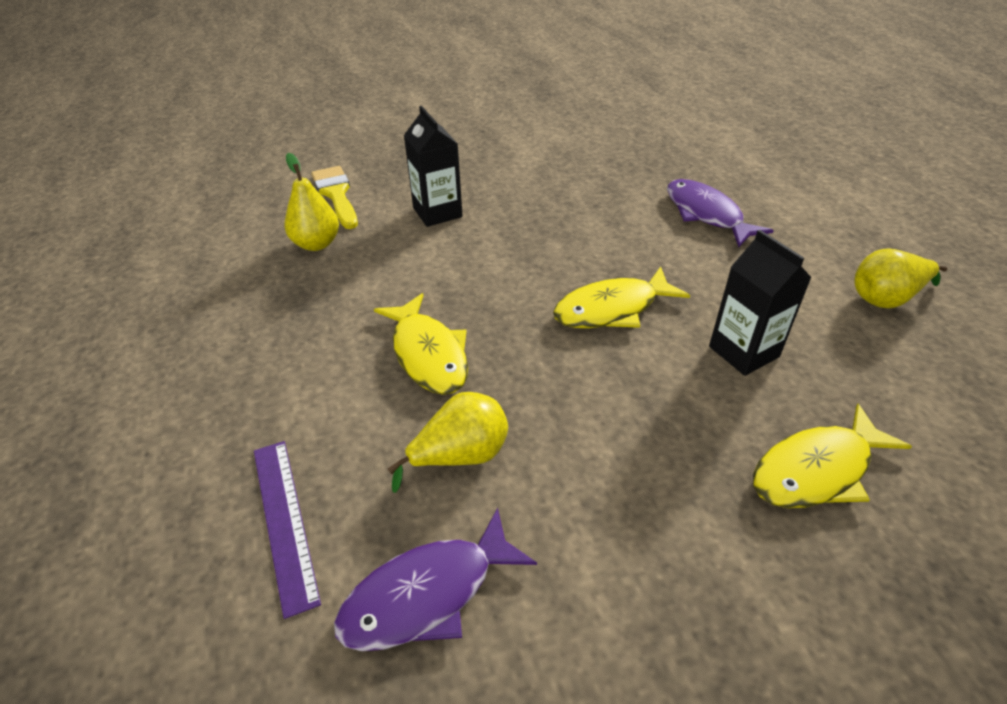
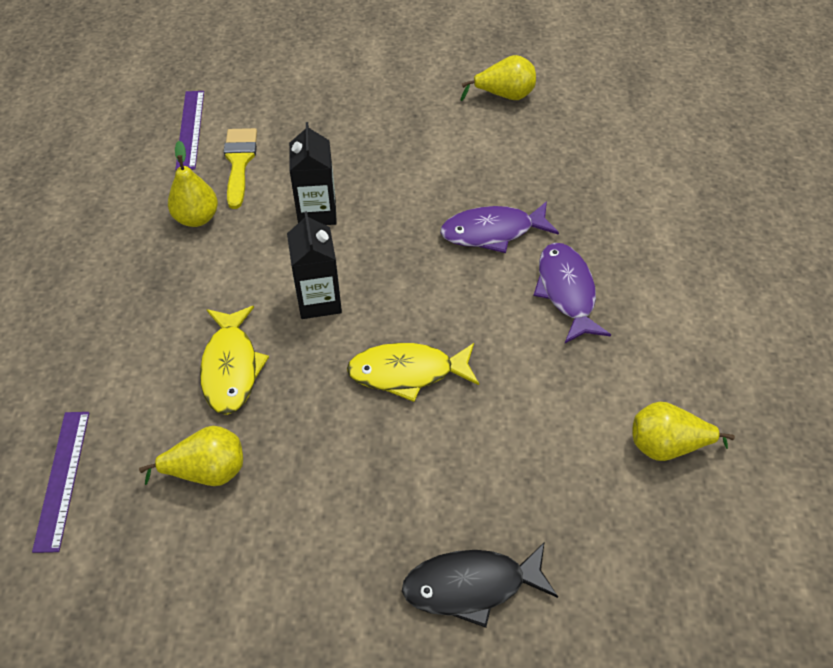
camera: 20 degrees right, 10 degrees up
purple fish [334,507,537,651] -> purple fish moved to [440,201,559,253]
black carton [709,230,812,376] -> black carton moved to [287,211,342,319]
yellow fish [753,403,912,508] -> black fish [402,543,558,628]
none -> purple ruler [175,91,204,170]
none -> yellow pear [461,55,536,101]

